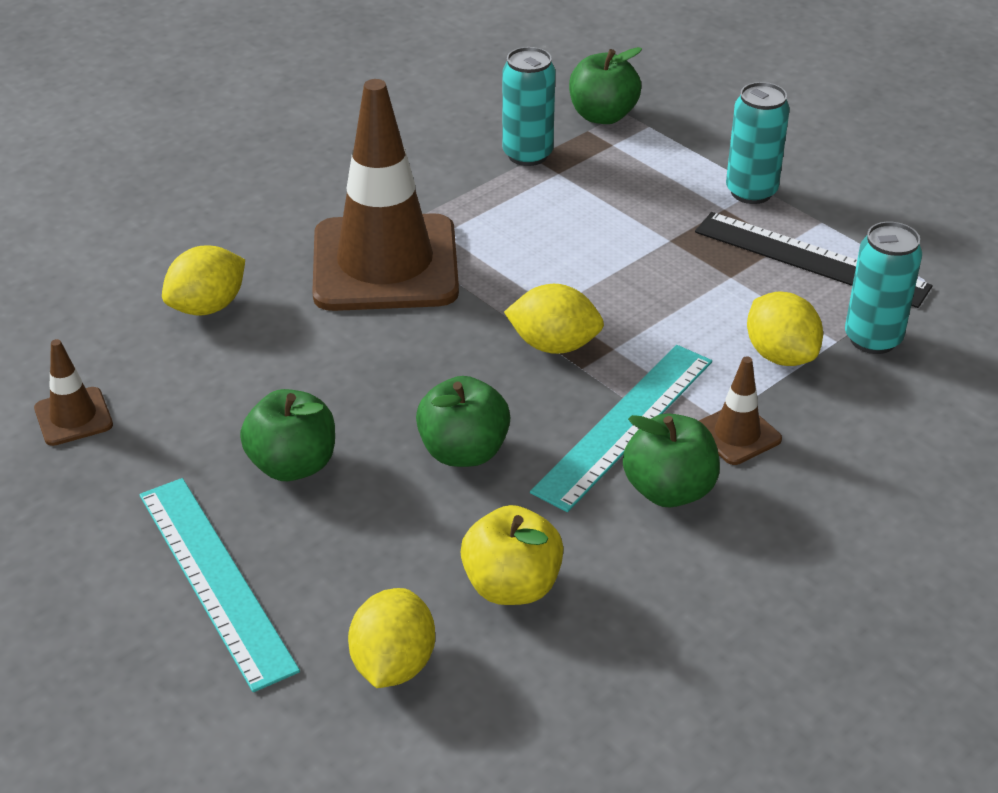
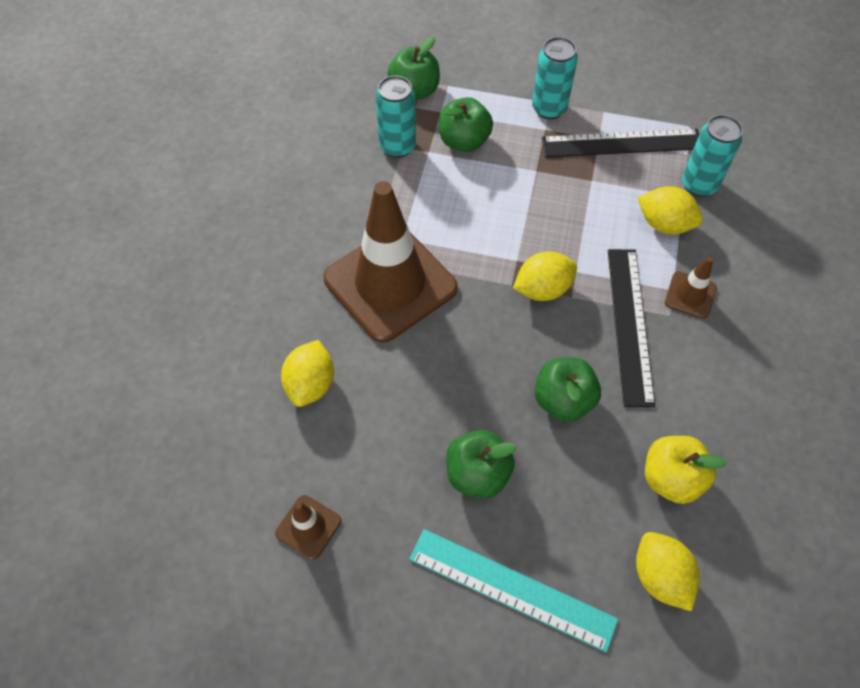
camera: 35 degrees left, 20 degrees up
turquoise ruler [530,345,712,512] -> black ruler [608,249,655,407]
green apple [623,413,720,507] -> green apple moved to [439,97,493,152]

